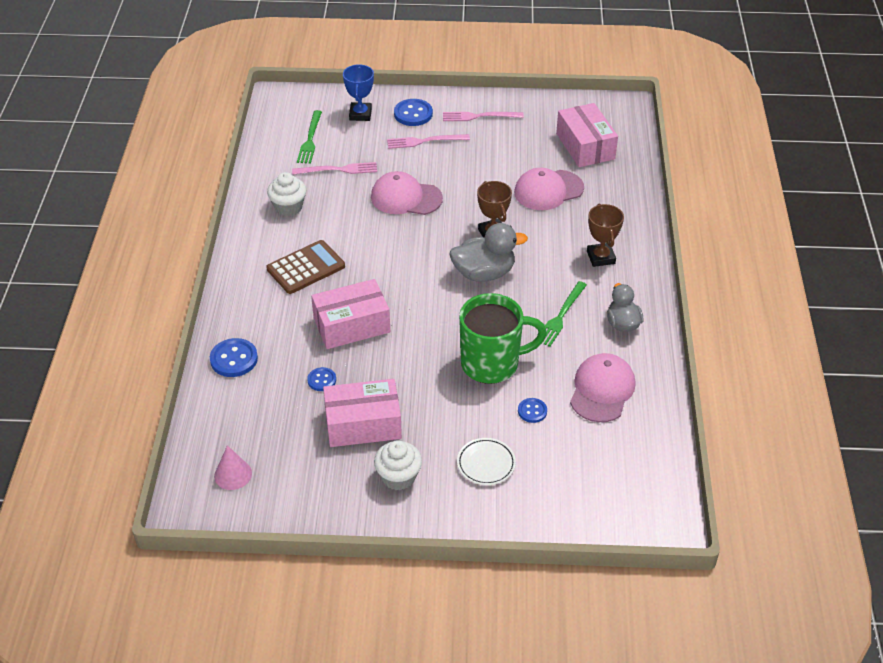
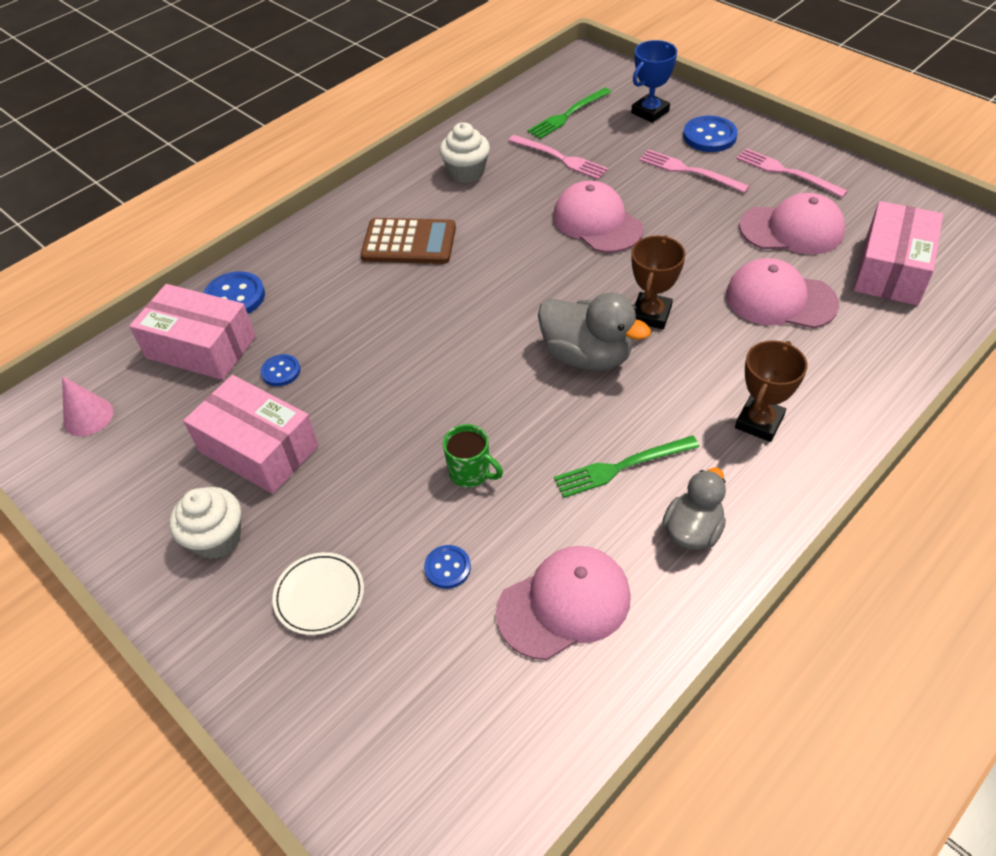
camera: 45 degrees right, 5 degrees up
pink box [311,279,390,349] -> pink box moved to [129,284,256,380]
green mug [459,293,547,384] -> green mug [443,424,503,488], size x0.47
none -> pink cap [739,193,845,254]

